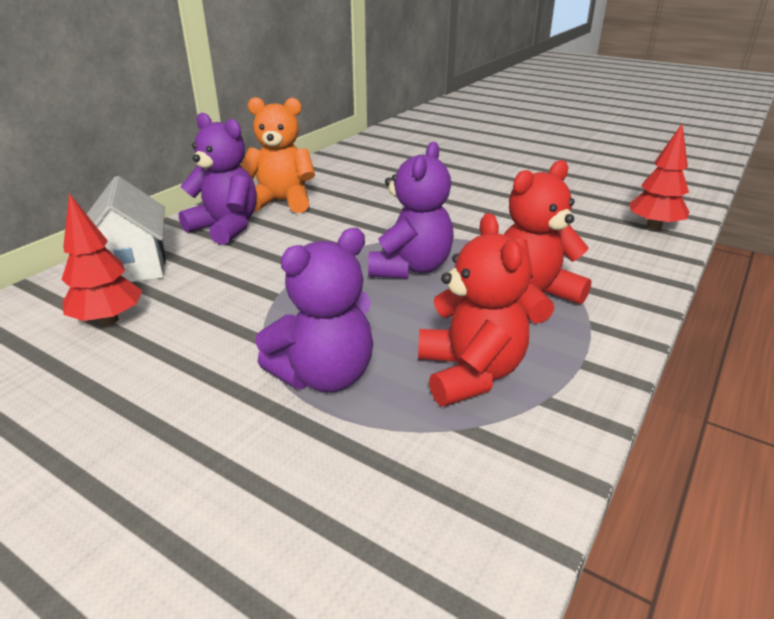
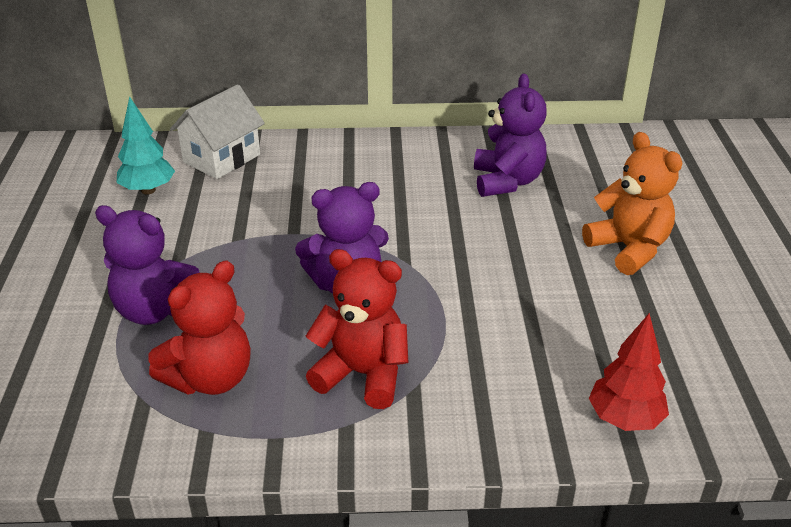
camera: 55 degrees right, 5 degrees up
red tree [62,193,142,325] -> turquoise tree [117,96,175,194]
purple teddy bear [178,113,257,245] -> purple teddy bear moved to [474,73,547,197]
orange teddy bear [241,97,315,213] -> orange teddy bear moved to [582,132,682,275]

